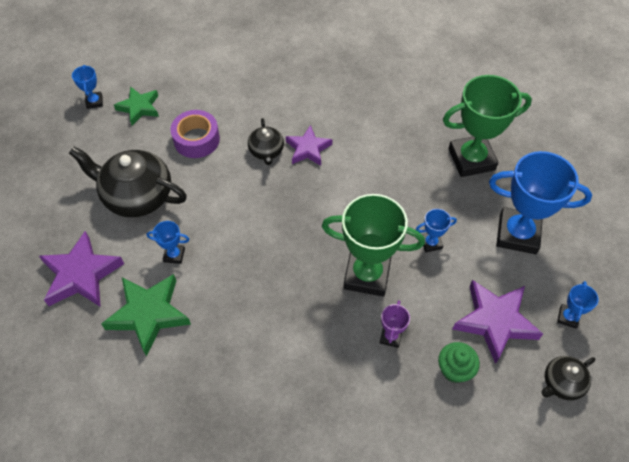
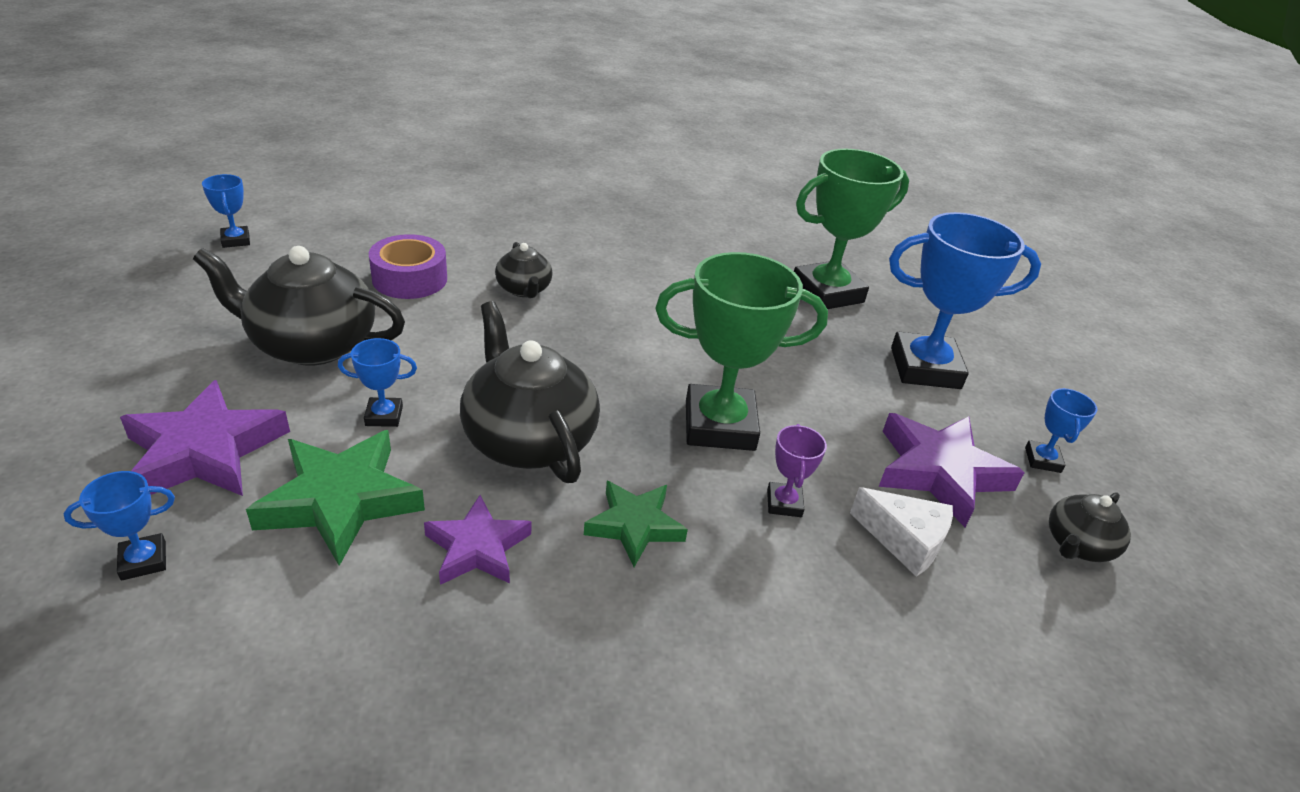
camera: 15 degrees left, 20 degrees down
green star [114,86,159,125] -> green star moved to [584,481,688,567]
purple star [286,125,332,166] -> purple star moved to [424,495,531,585]
blue trophy [416,209,457,252] -> blue trophy moved to [64,471,175,581]
green cupcake [438,342,480,383] -> white cheese [850,487,953,577]
none -> black teapot [460,301,600,483]

